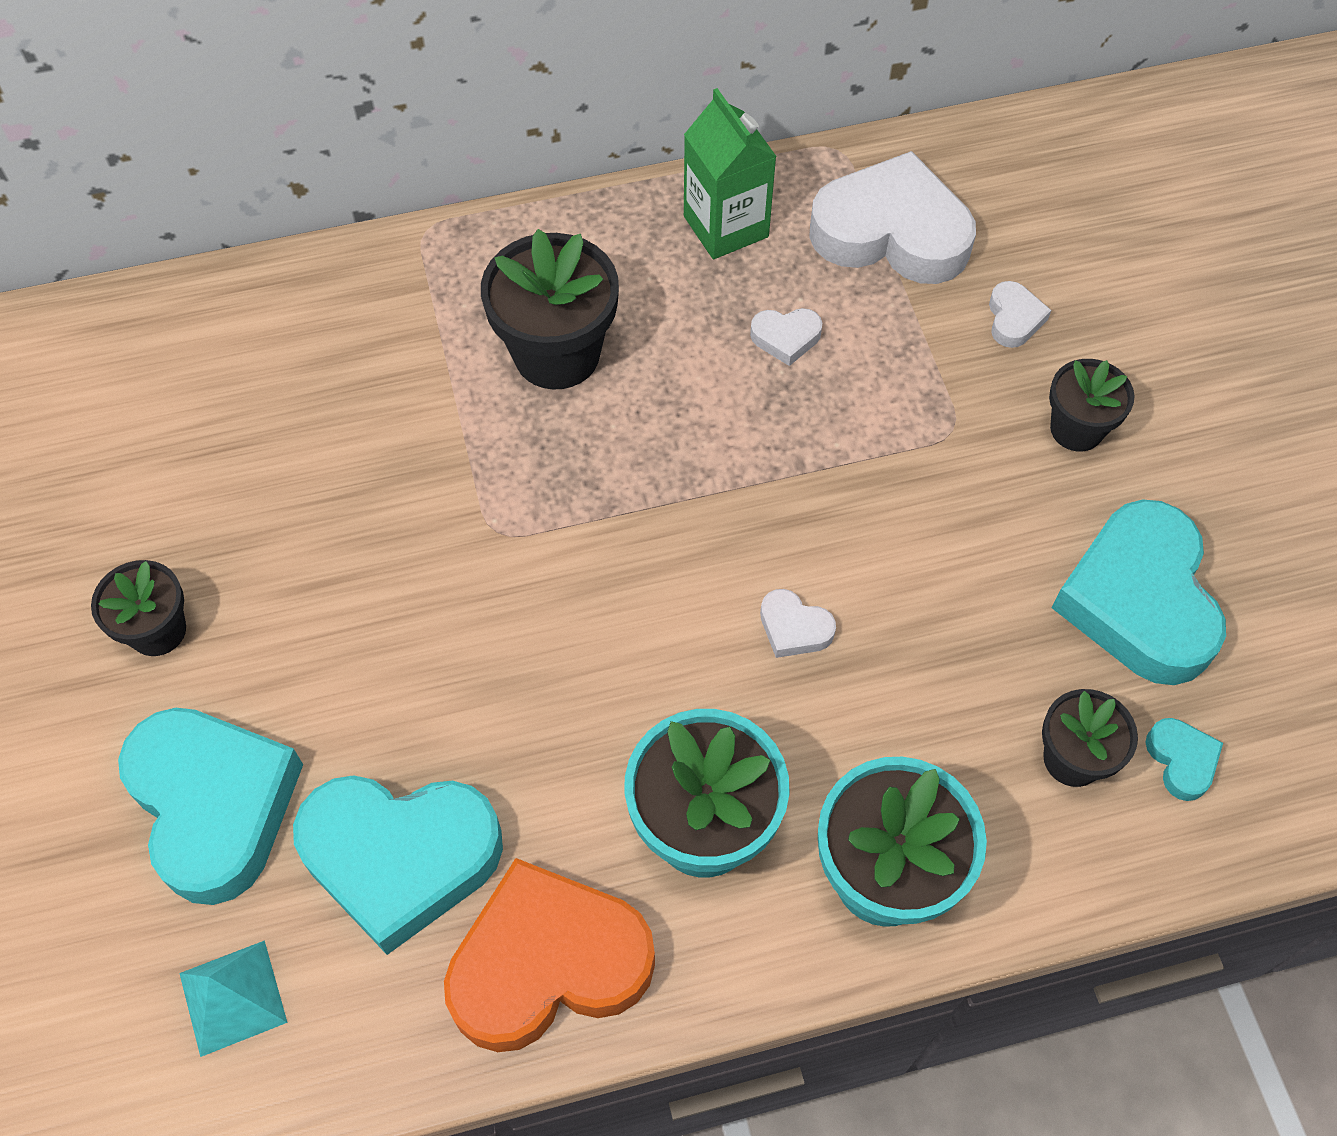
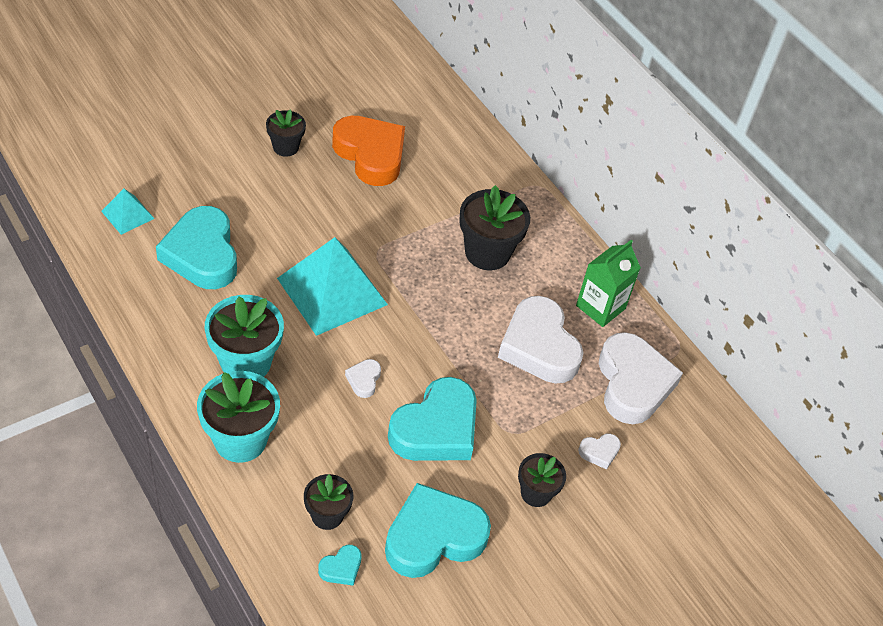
camera: 65 degrees right, 10 degrees down
turquoise heart [118,708,303,905] -> turquoise heart moved to [388,377,477,461]
orange heart [444,858,655,1052] -> orange heart moved to [332,116,405,186]
white heart [750,308,822,366] -> white heart [498,296,584,383], size x2.37
none -> turquoise pyramid [277,237,388,336]

